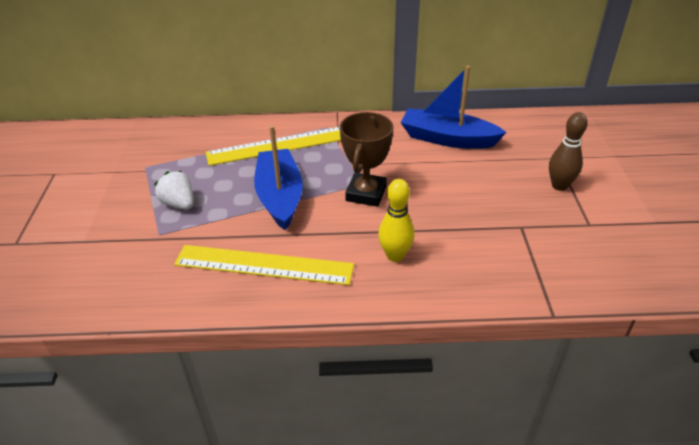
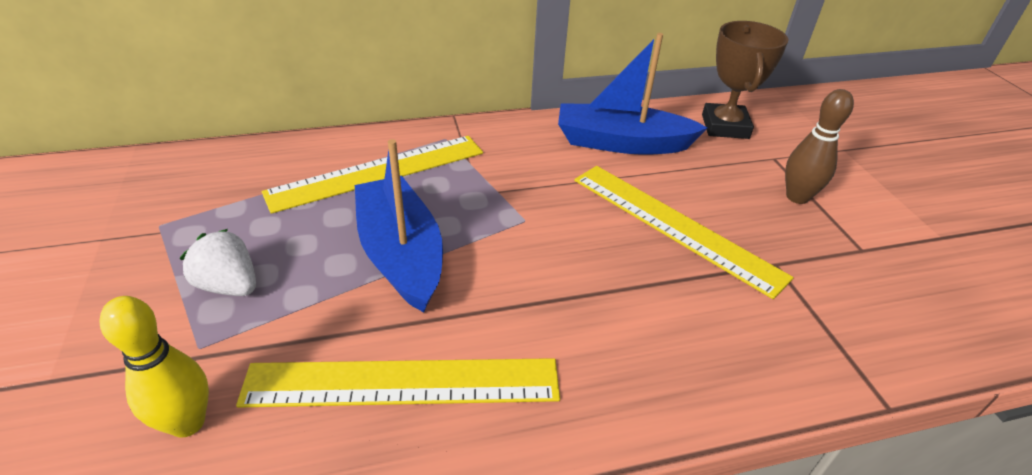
camera: 15 degrees left, 0 degrees up
brown trophy [340,112,394,207] -> brown trophy moved to [702,21,789,139]
yellow bowling pin [378,179,414,262] -> yellow bowling pin moved to [99,296,209,438]
none -> yellow ruler [574,166,794,299]

